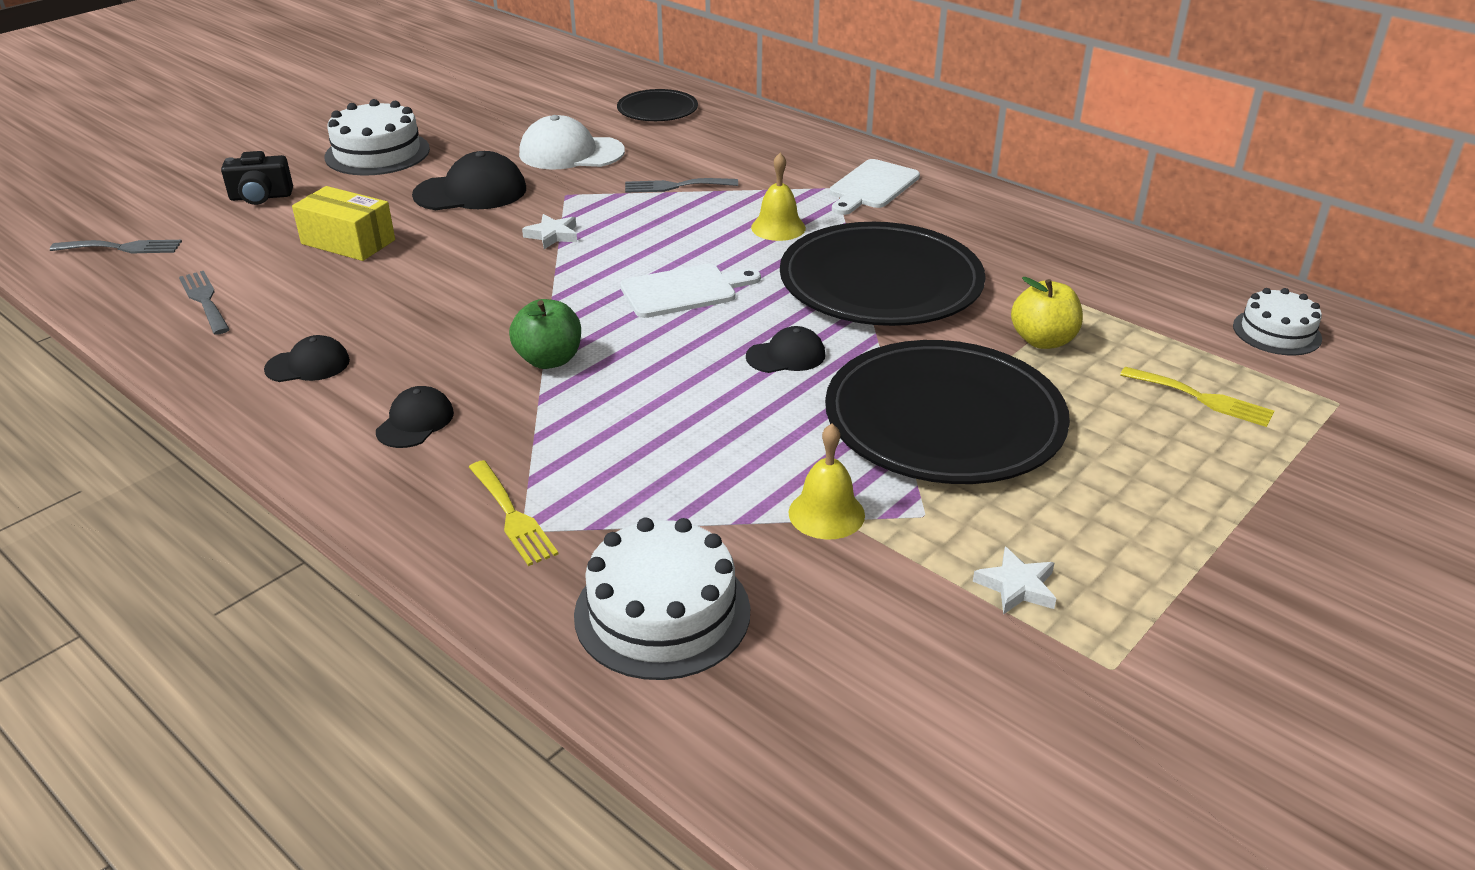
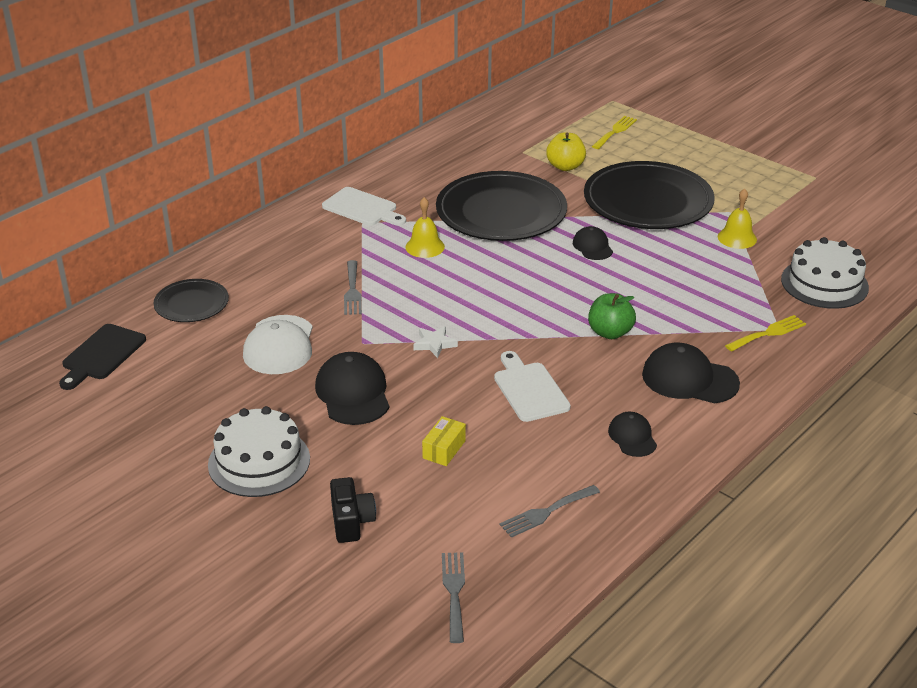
camera: 90 degrees left, 0 degrees up
yellow box [292,186,395,261] -> yellow box [422,416,466,466], size x0.63
black cap [376,386,454,448] -> black cap [642,343,740,403], size x1.72
white cutting board [620,264,761,318] -> white cutting board moved to [494,351,571,422]
white star [973,547,1056,615] -> none
white cake [1233,288,1322,356] -> none
none -> black cutting board [59,324,146,390]

